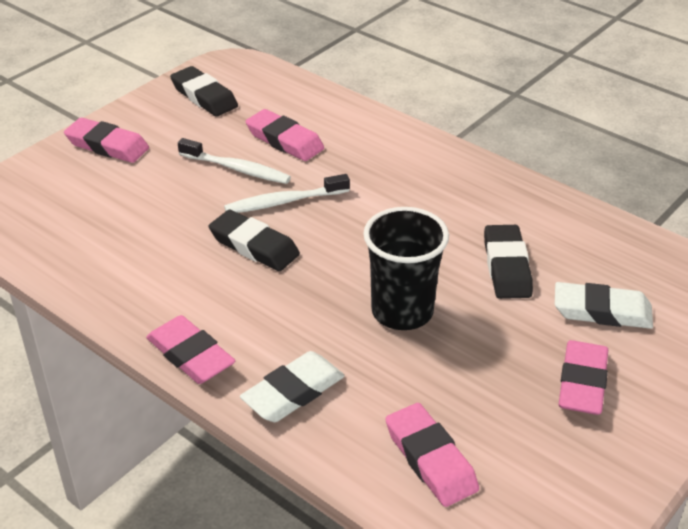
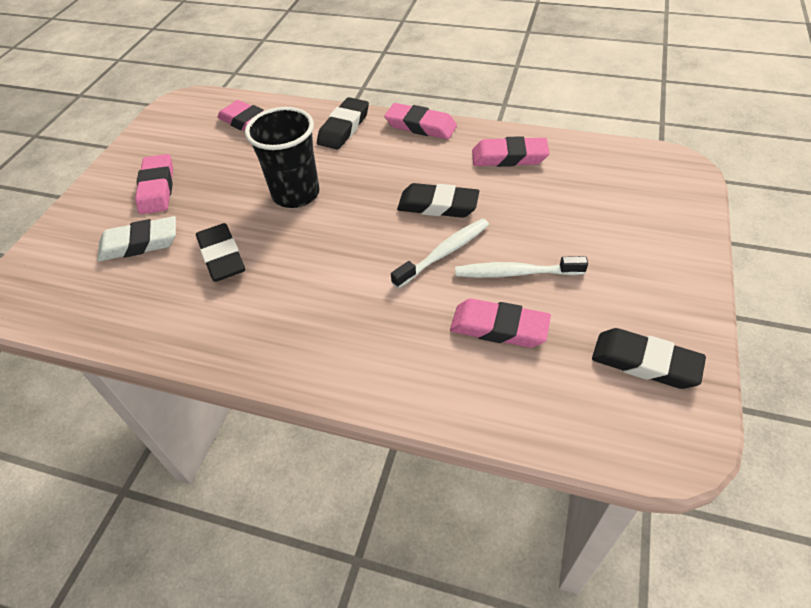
camera: 160 degrees right, 10 degrees up
pink eraser [64,117,149,163] -> pink eraser moved to [472,136,550,167]
white eraser [240,351,345,422] -> black eraser [317,97,369,150]

